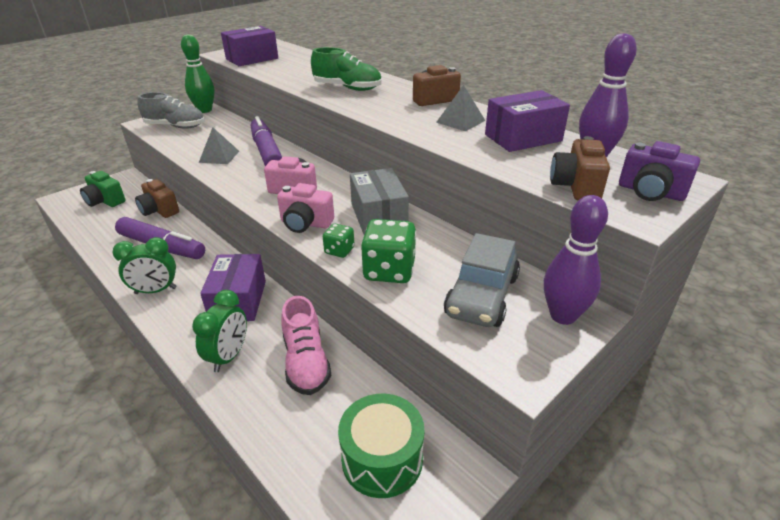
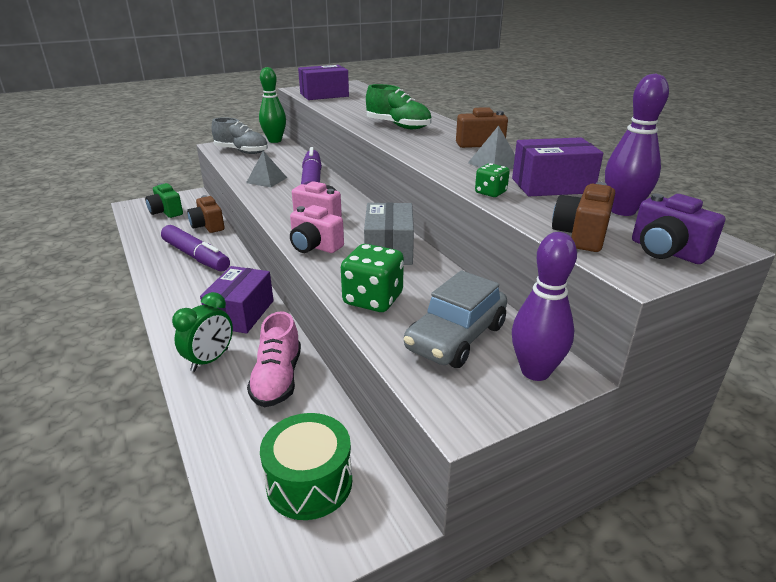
camera: 15 degrees right, 5 degrees down
green clock [112,237,177,294] -> none
green dice [323,223,354,258] -> green dice moved to [475,163,510,197]

